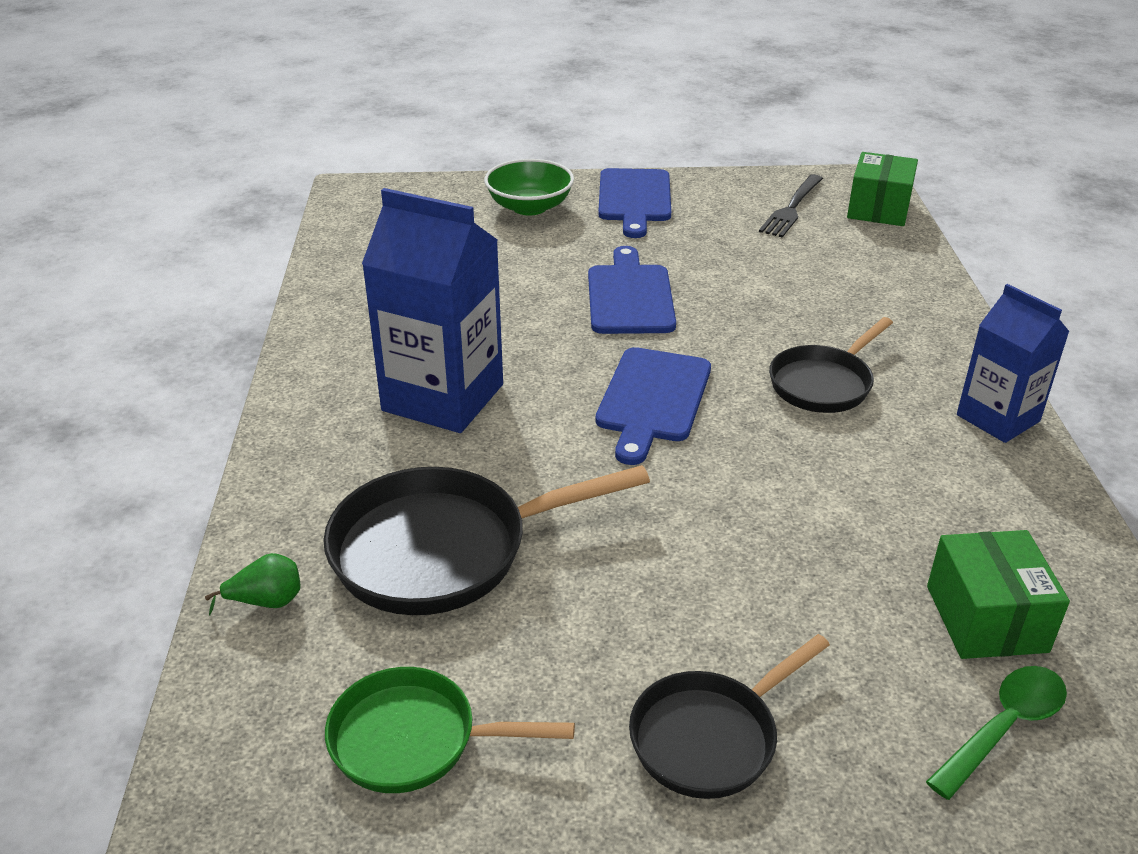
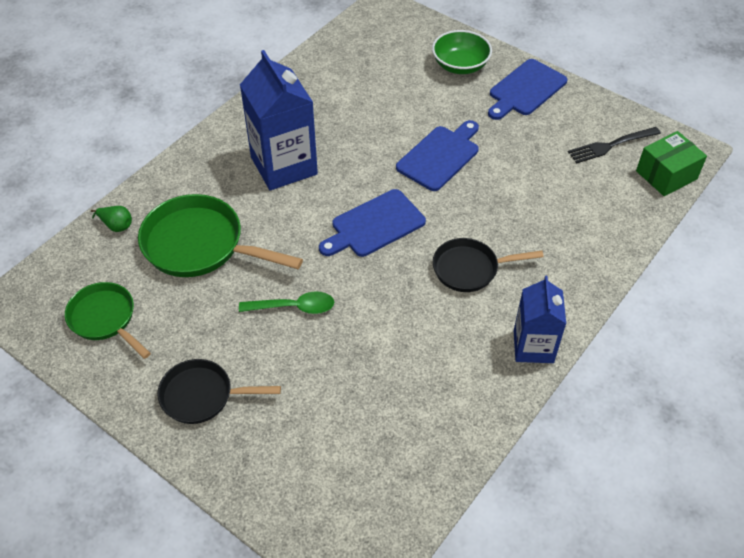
camera: 40 degrees right, 15 degrees up
black pan [323,465,650,615] -> green pan [138,194,303,277]
green spoon [926,666,1067,800] -> green spoon moved to [239,291,334,314]
green box [927,530,1070,659] -> none

